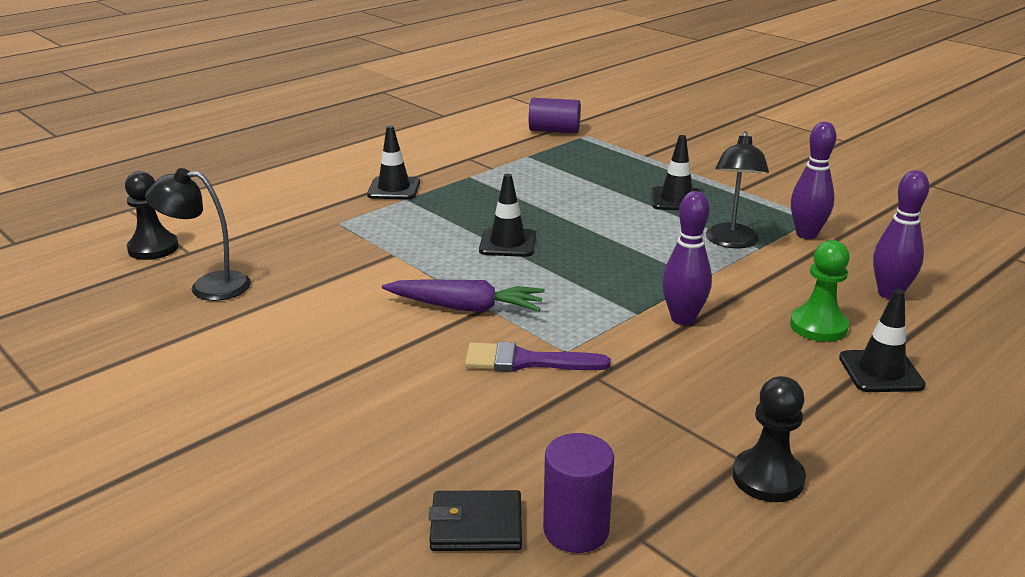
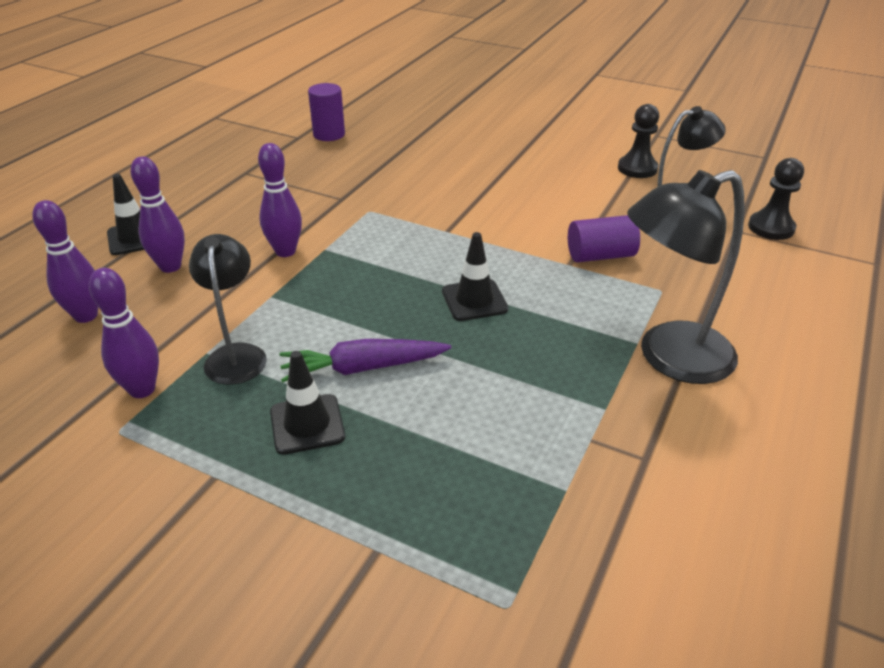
camera: 160 degrees right, 10 degrees up
black traffic cone [367,125,420,199] -> black lamp [627,170,745,384]
purple carrot [382,279,545,312] -> purple carrot moved to [279,339,451,383]
black wallet [428,490,522,551] -> none
purple brush [465,342,611,372] -> none
purple cylinder [529,98,581,133] -> purple cylinder moved to [568,215,640,263]
black pawn [733,376,806,502] -> black pawn moved to [618,104,659,178]
green pawn [790,240,850,342] -> purple bowling pin [130,156,185,273]

